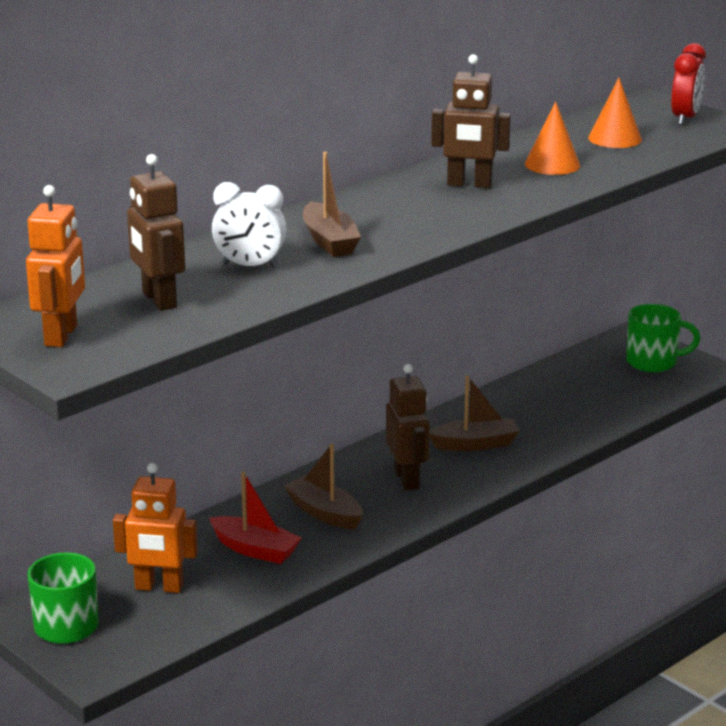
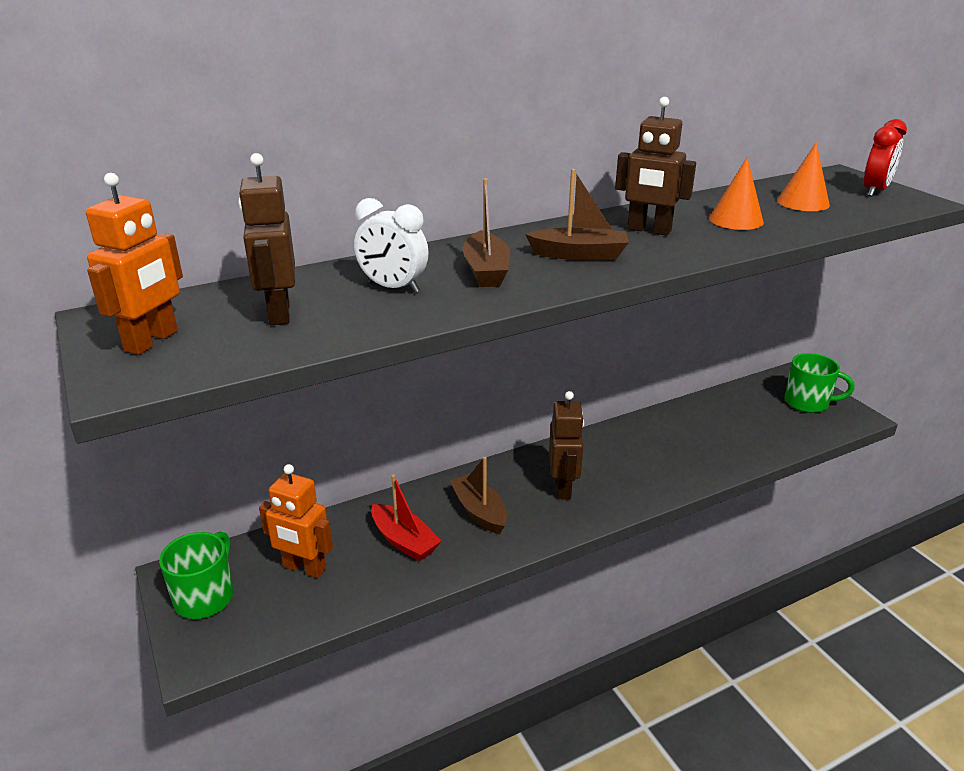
camera: 15 degrees right, 5 degrees up
brown boat [429,375,520,451] -> brown boat moved to [525,169,629,260]

